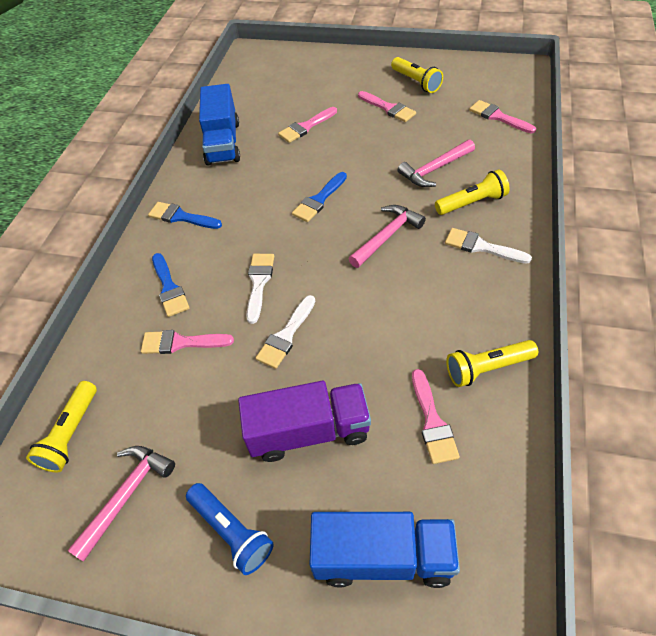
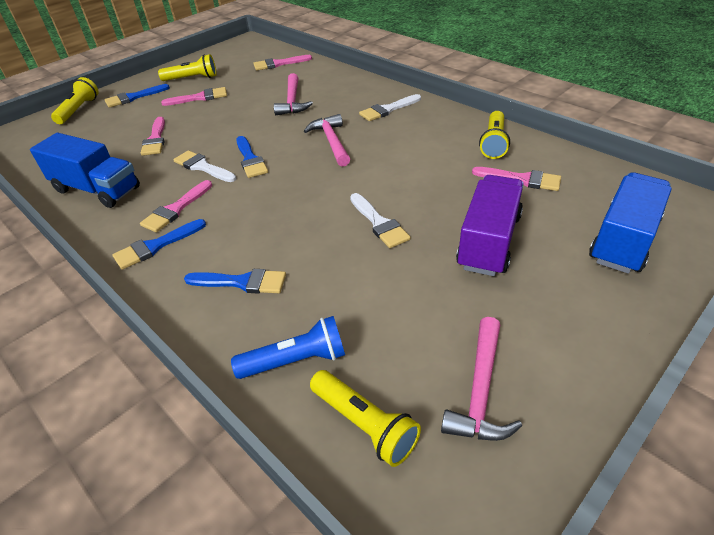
camera: 60 degrees left, 10 degrees down
pink hammer [67,446,175,562] -> pink hammer turned 135 degrees counterclockwise [441,317,522,441]
pink brush [141,330,234,354] -> pink brush moved to [140,180,212,232]
blue flashlight [186,483,274,575] -> blue flashlight moved to [231,316,345,379]
white brush [247,254,274,324] -> white brush moved to [173,150,236,182]
yellow flashlight [435,169,510,215] -> yellow flashlight moved to [51,77,99,124]
none -> blue brush [104,84,170,108]

